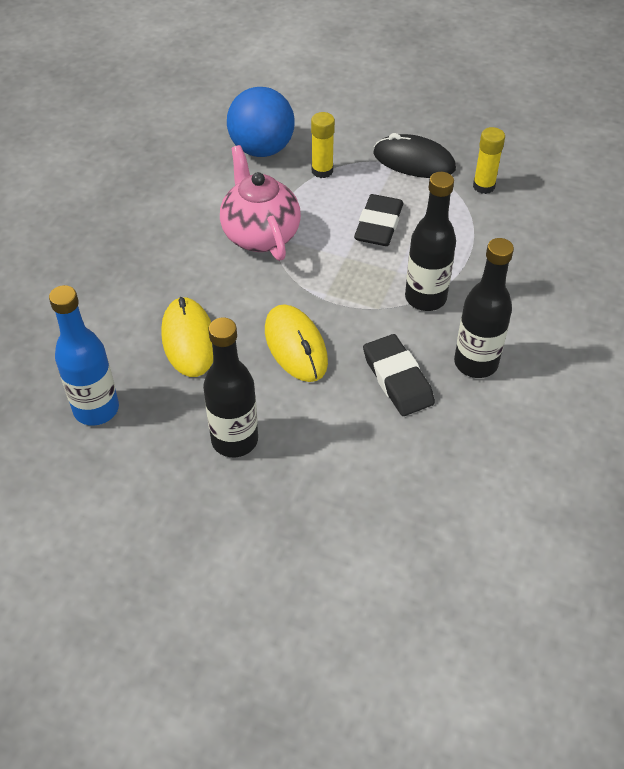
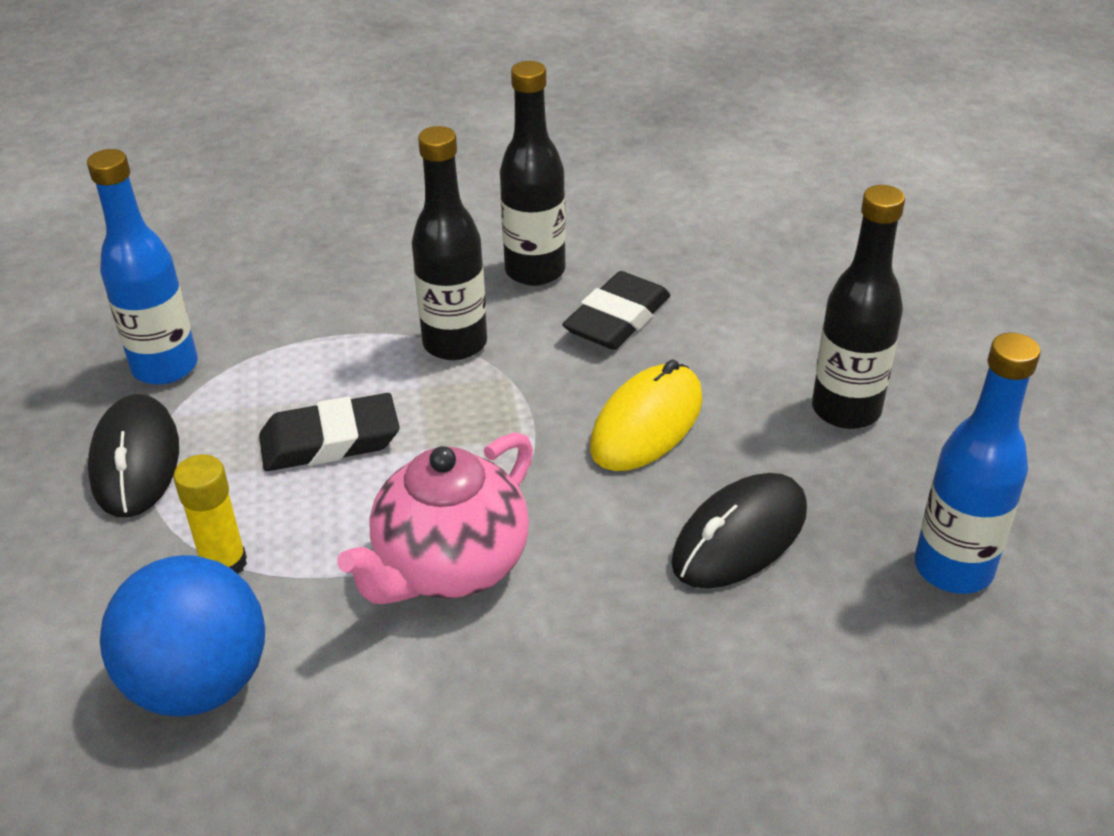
camera: 120 degrees left, 10 degrees down
yellow mouse [161,297,213,377] -> black mouse [671,473,807,589]
yellow glue stick [473,127,505,194] -> blue bottle [87,149,198,385]

